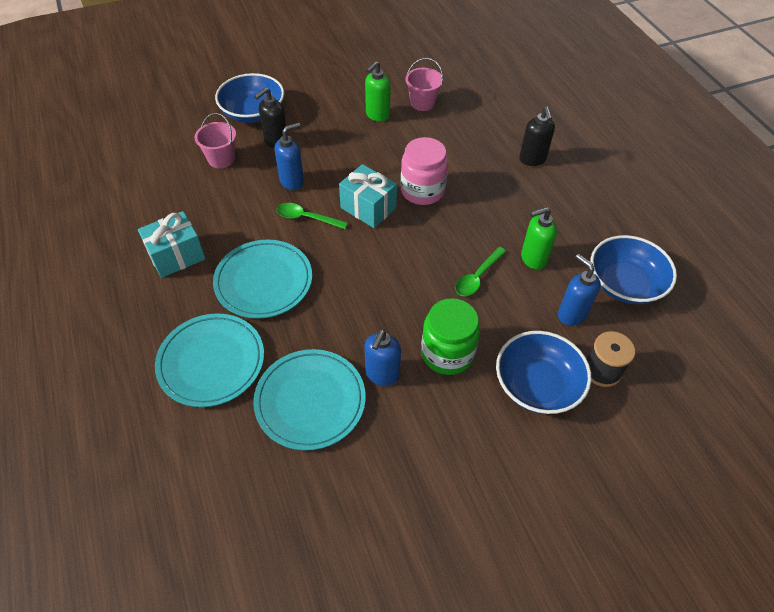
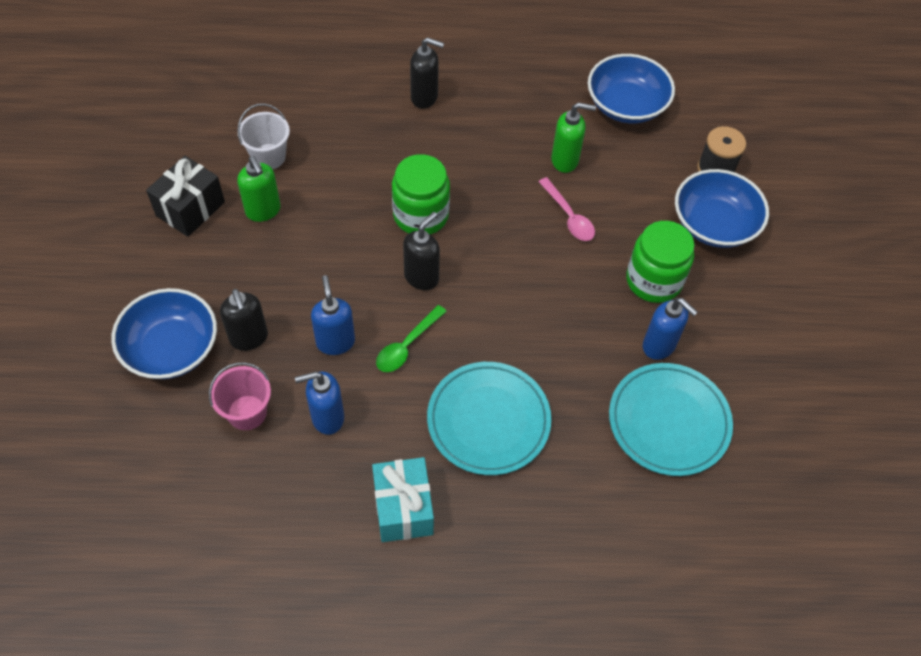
camera: 70 degrees left, 5 degrees up
turquoise plate [155,313,264,407] -> none
turquoise gift [339,164,397,228] -> black soap dispenser [403,212,440,290]
pink jar [401,137,448,205] -> green jar [392,154,450,235]
pink bucket [406,58,443,111] -> white bucket [238,103,290,169]
green spoon [455,247,506,296] -> pink spoon [538,177,595,241]
green soap dispenser [521,207,557,270] -> green soap dispenser turned 90 degrees counterclockwise [551,102,596,173]
blue soap dispenser [558,254,601,326] -> blue soap dispenser moved to [295,371,344,435]
none -> black gift [146,156,225,237]

